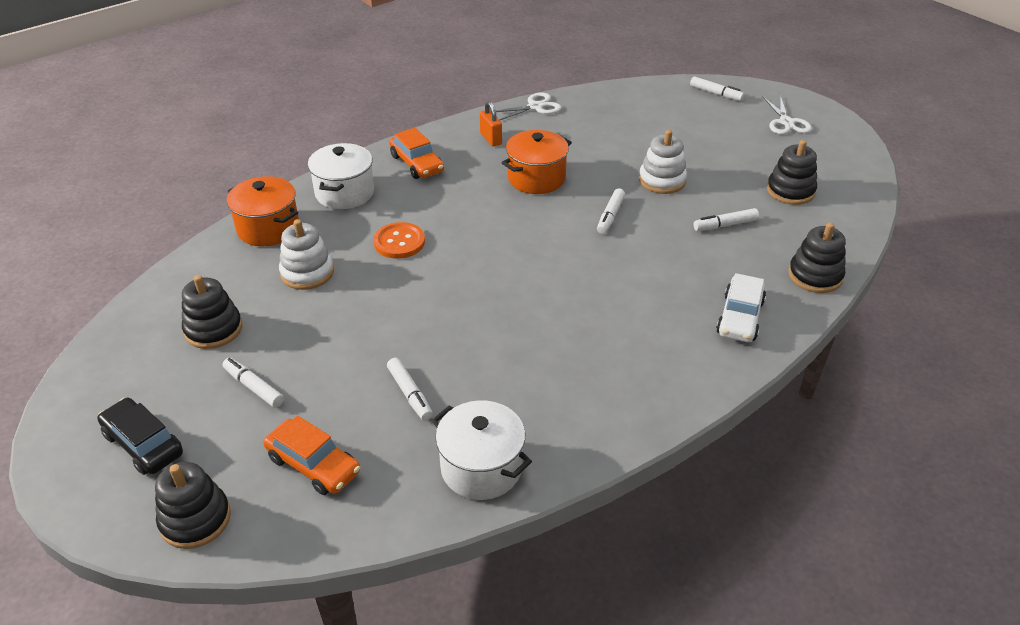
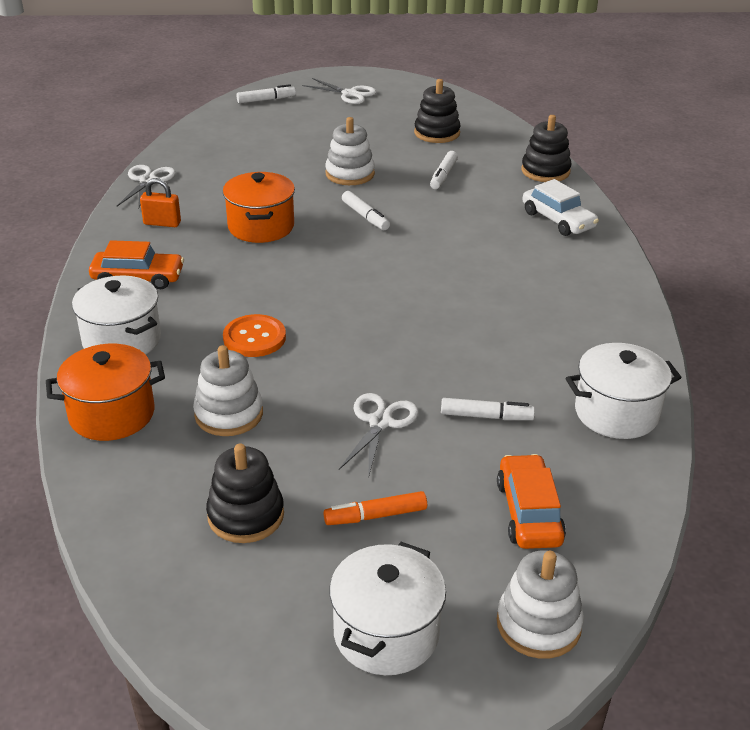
camera: 55 degrees left, 5 degrees down
black car [97,398,183,475] -> white pot [329,542,446,675]
black stacking toy [155,462,231,549] -> white stacking toy [497,550,584,659]
white marker [222,358,284,408] -> orange marker [324,491,427,525]
orange car [263,416,360,495] -> orange car turned 75 degrees counterclockwise [497,454,566,549]
none -> white scissors [339,393,418,479]

